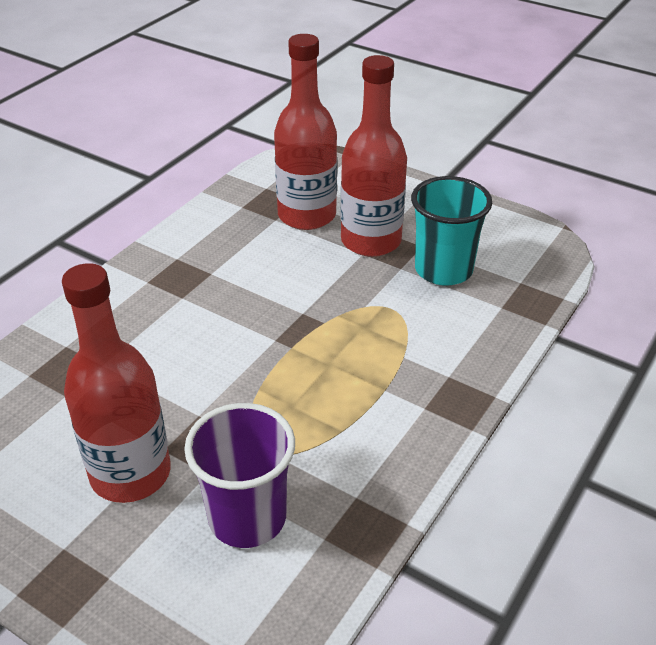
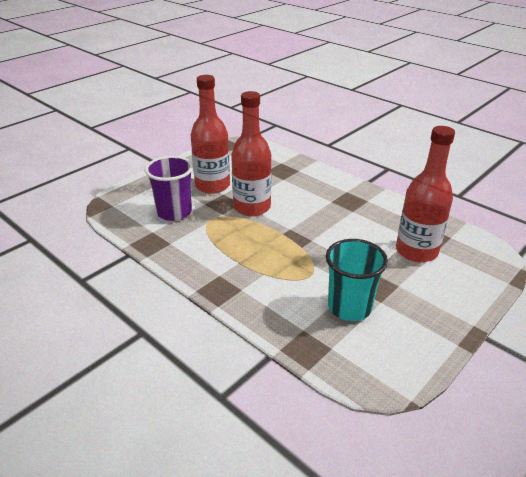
camera: 100 degrees right, 5 degrees down
red bottle [341,55,407,257] -> red bottle moved to [231,91,272,216]

